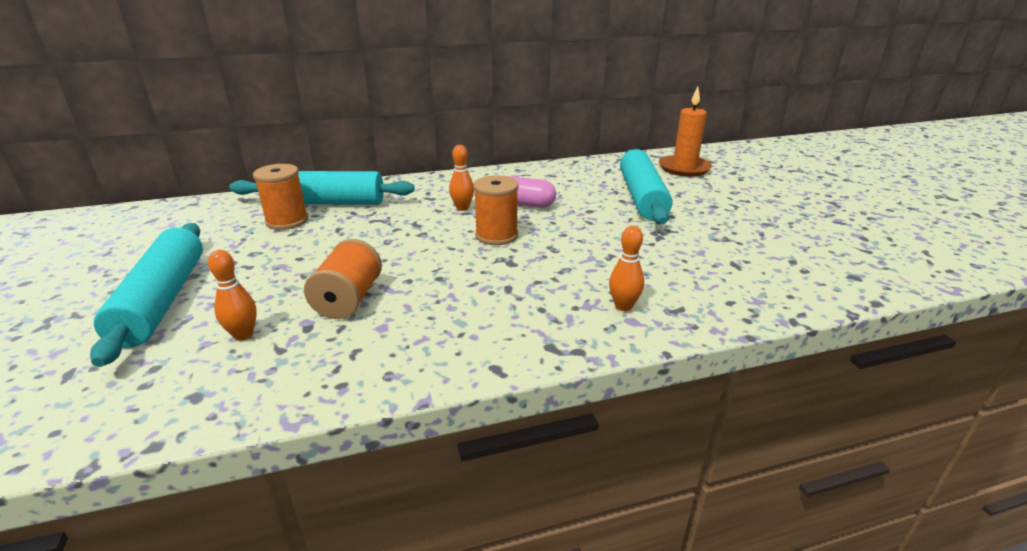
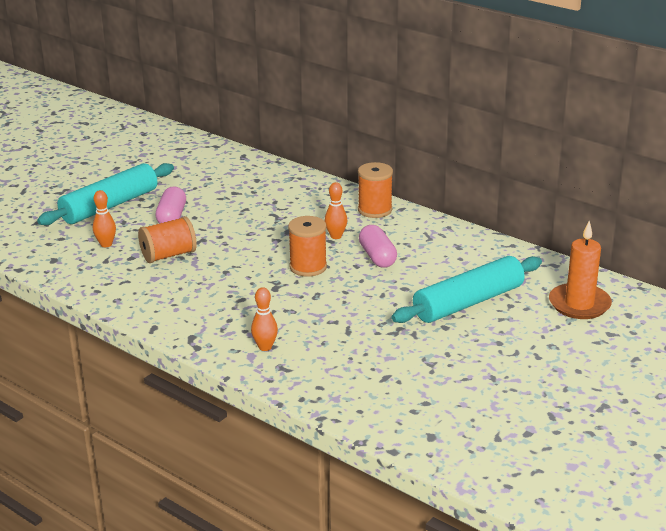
camera: 55 degrees right, 0 degrees up
turquoise rolling pin [229,171,414,205] -> none
orange spool [253,164,308,230] -> orange spool moved to [358,162,393,218]
none -> pink capsule [155,186,186,223]

